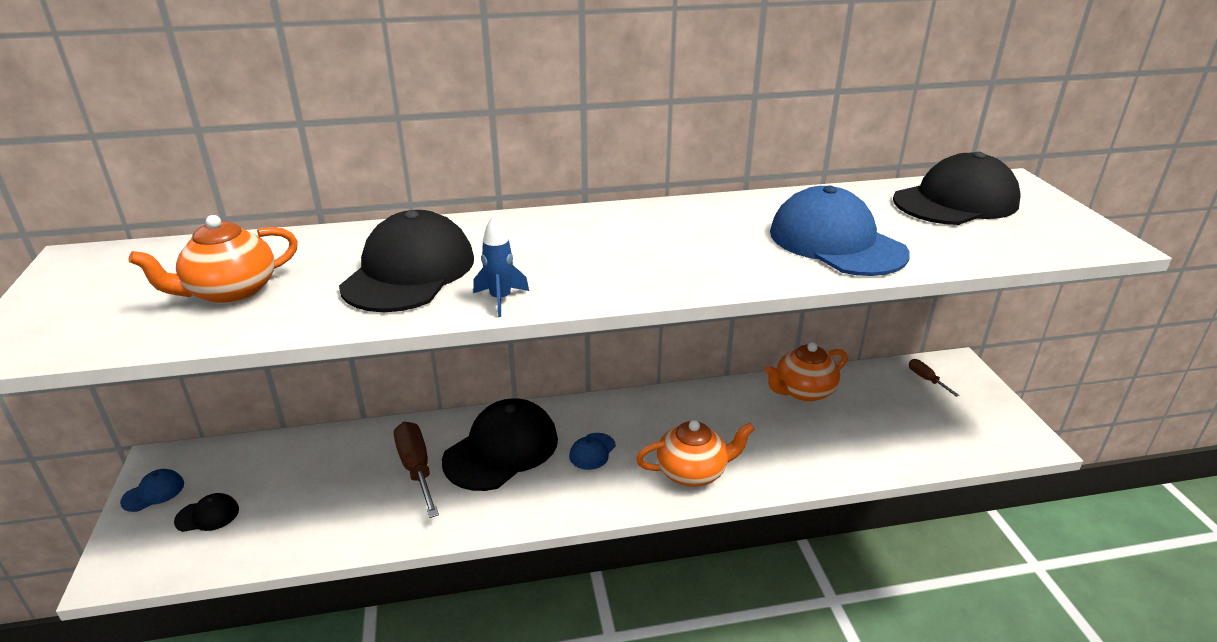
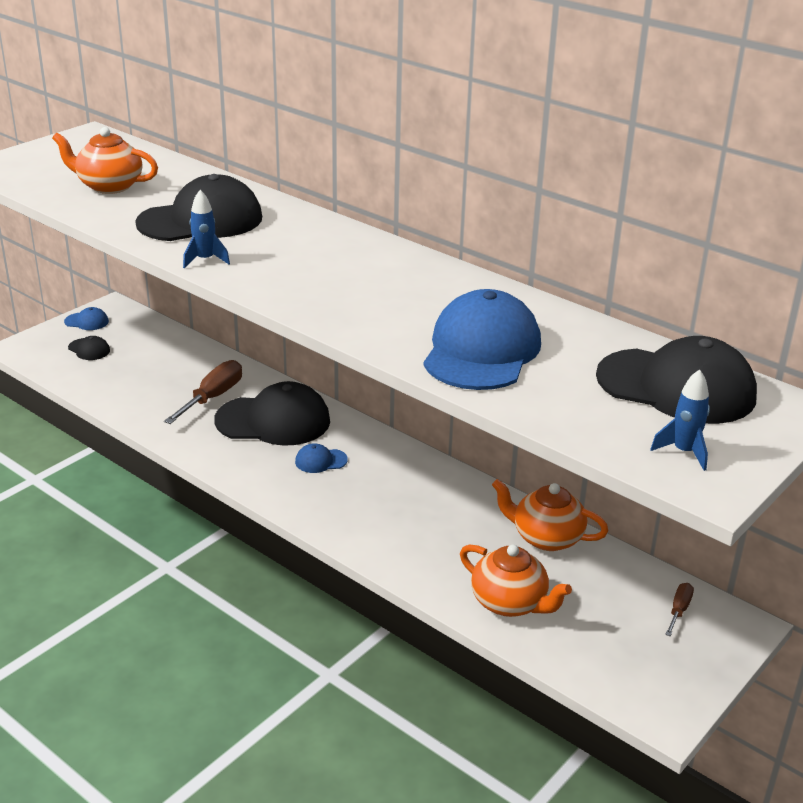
camera: 50 degrees right, 0 degrees up
orange teapot [636,420,755,487] -> orange teapot moved to [460,544,572,617]
none -> blue rocket [650,369,710,471]

